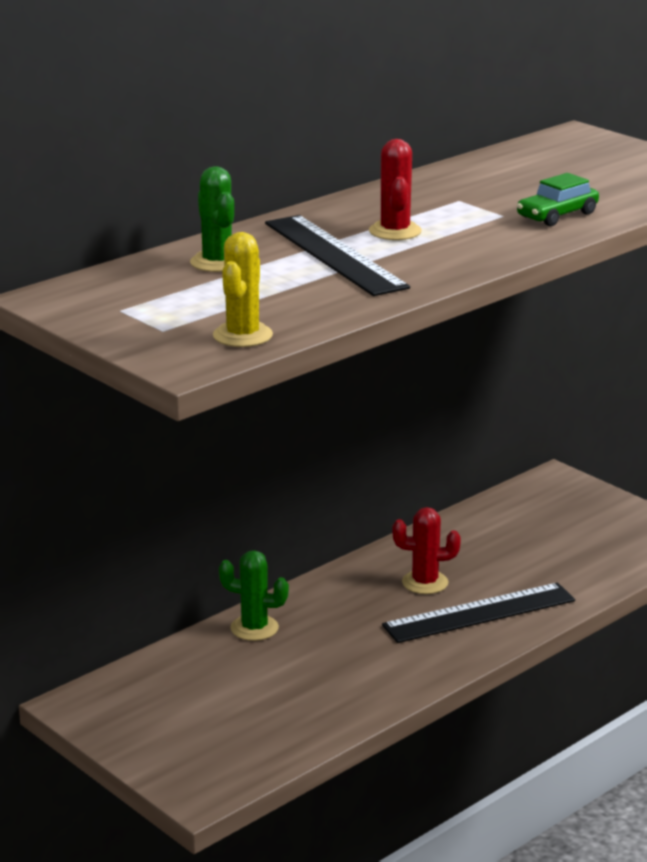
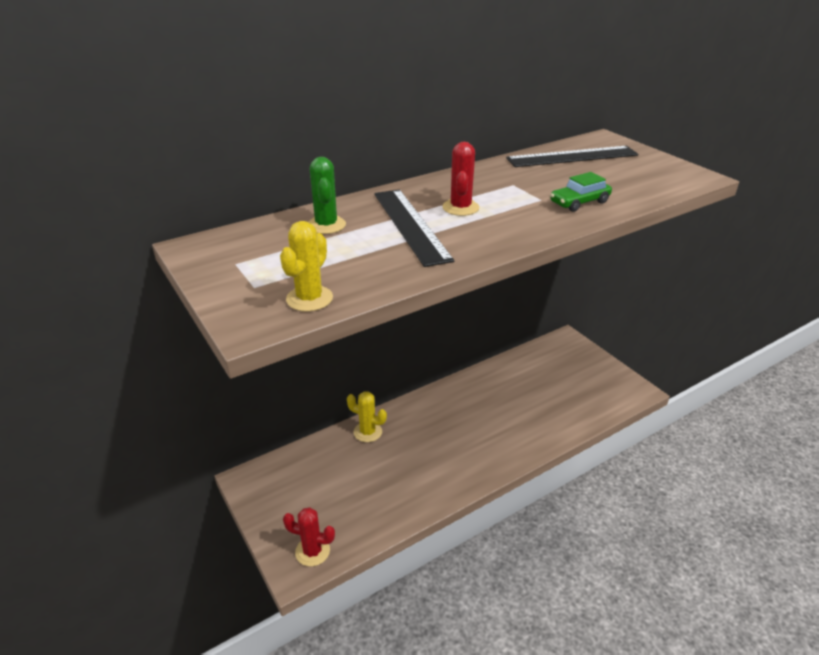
camera: 10 degrees right, 10 degrees up
green cactus [219,550,289,641] -> yellow cactus [347,391,387,442]
black ruler [382,583,575,643] -> black ruler moved to [506,146,638,167]
red cactus [392,507,461,594] -> red cactus moved to [283,507,335,567]

